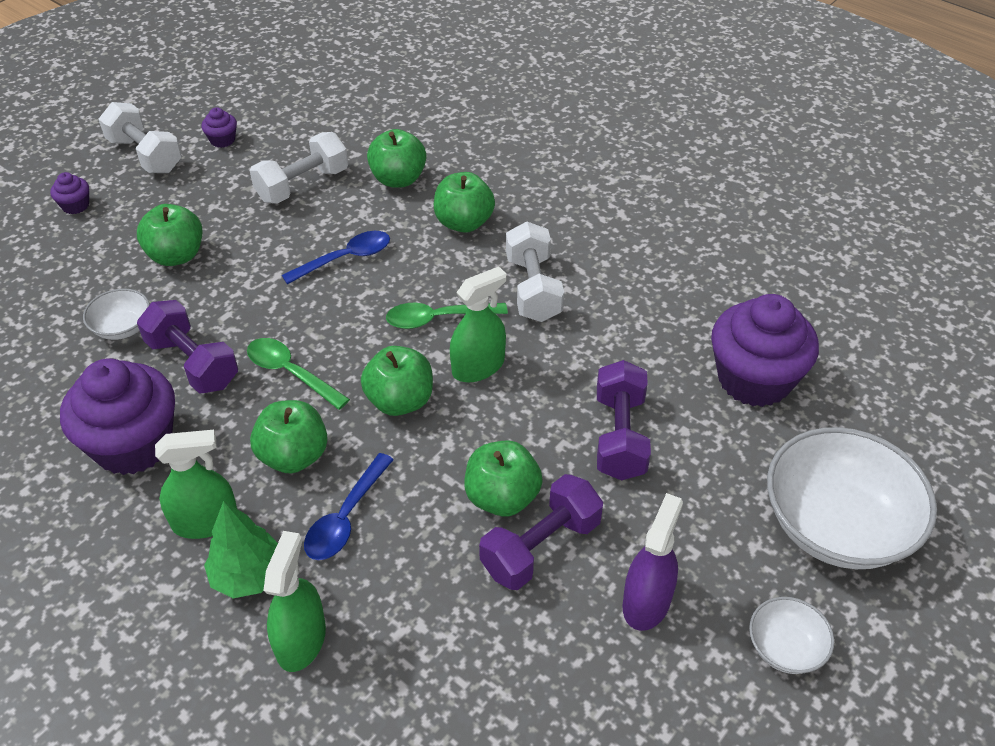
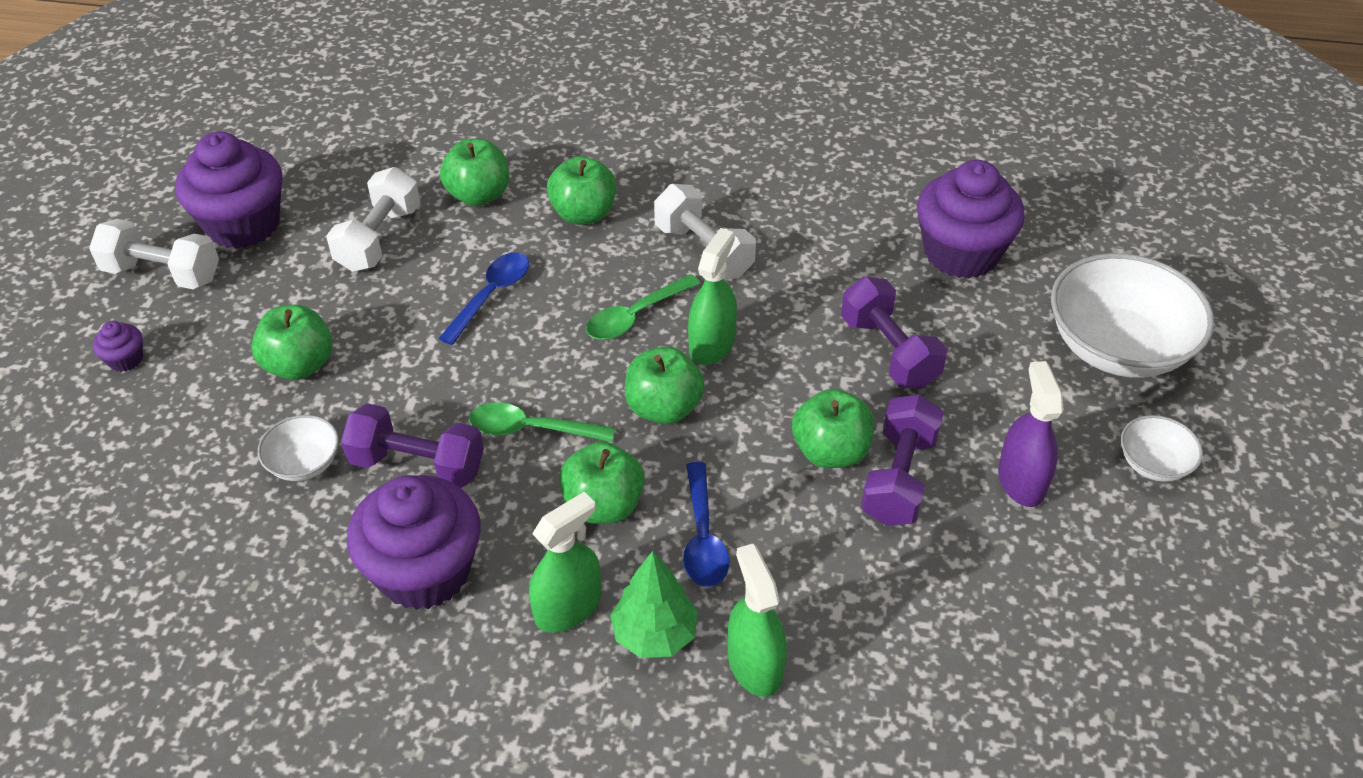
camera: 30 degrees left, 0 degrees up
purple cupcake [201,107,237,148] -> purple cupcake [175,132,282,249], size x2.37

